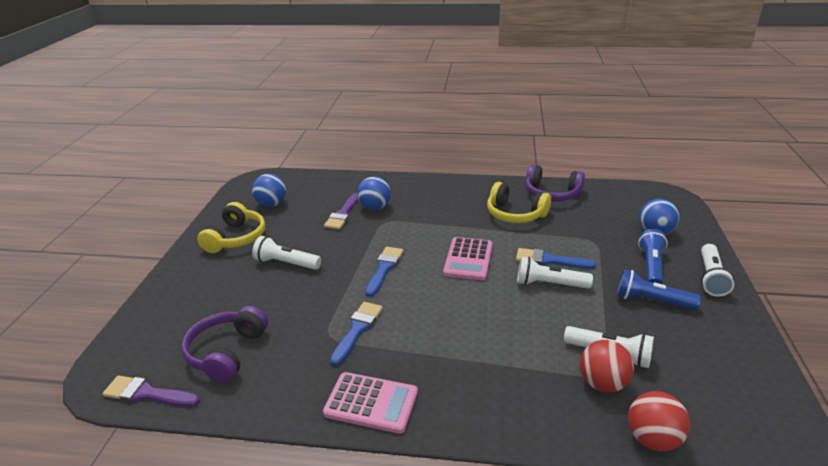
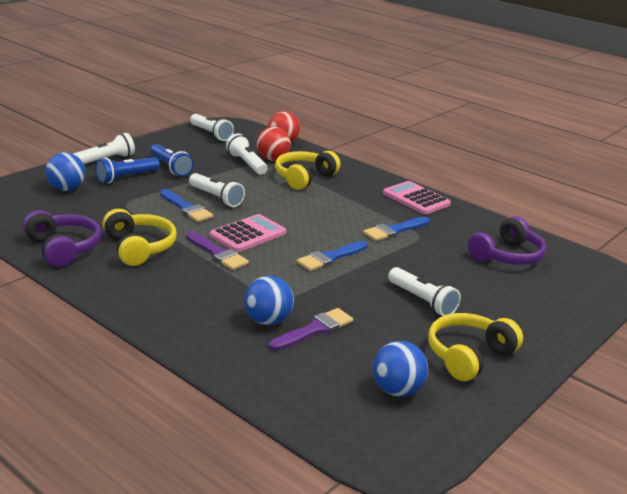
camera: 150 degrees left, 5 degrees down
purple brush [103,375,200,407] -> purple brush moved to [186,231,249,270]
none -> white flashlight [190,114,234,141]
none -> yellow headphones [275,151,340,190]

